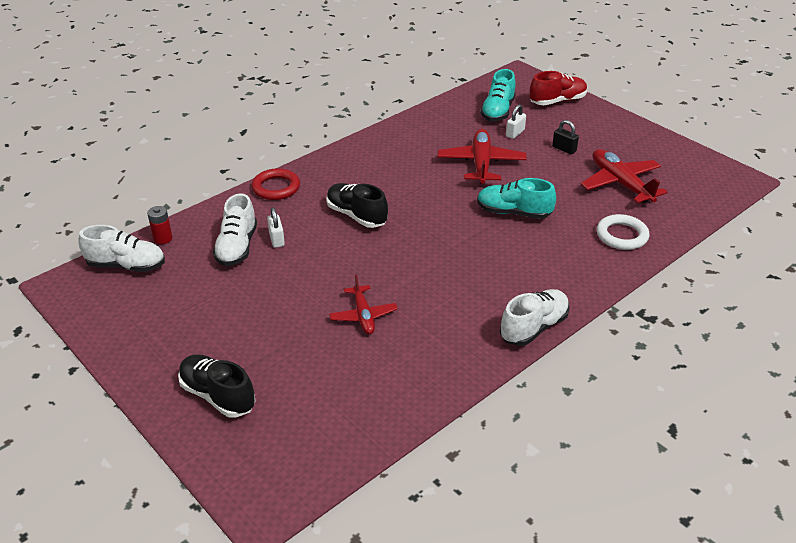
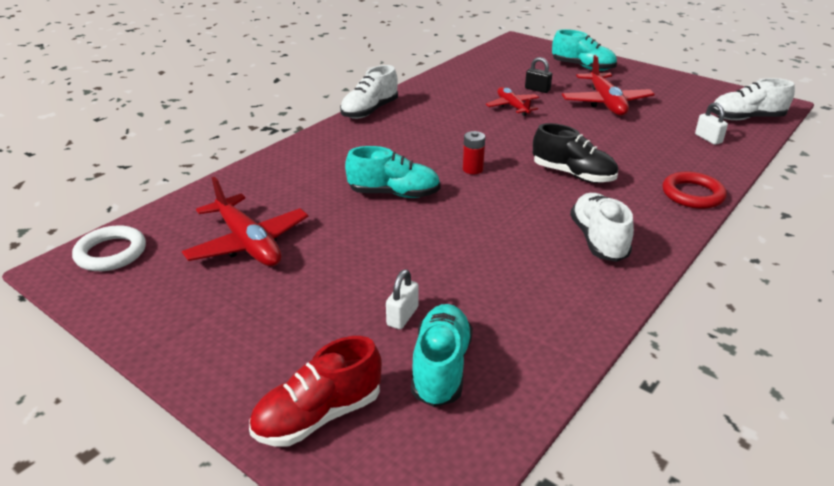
camera: 170 degrees right, 5 degrees down
red battery [147,206,172,244] -> red battery moved to [463,131,485,174]
black shoe [178,354,255,418] -> turquoise shoe [552,29,617,71]
white shoe [213,193,257,266] -> white shoe moved to [570,193,634,262]
white padlock [267,208,285,248] -> white padlock moved to [695,102,728,145]
red plane [438,129,527,184] -> red plane moved to [562,55,655,116]
black padlock [552,120,579,154] -> black padlock moved to [525,57,552,93]
white ring [597,214,649,250] -> white ring moved to [72,225,146,271]

